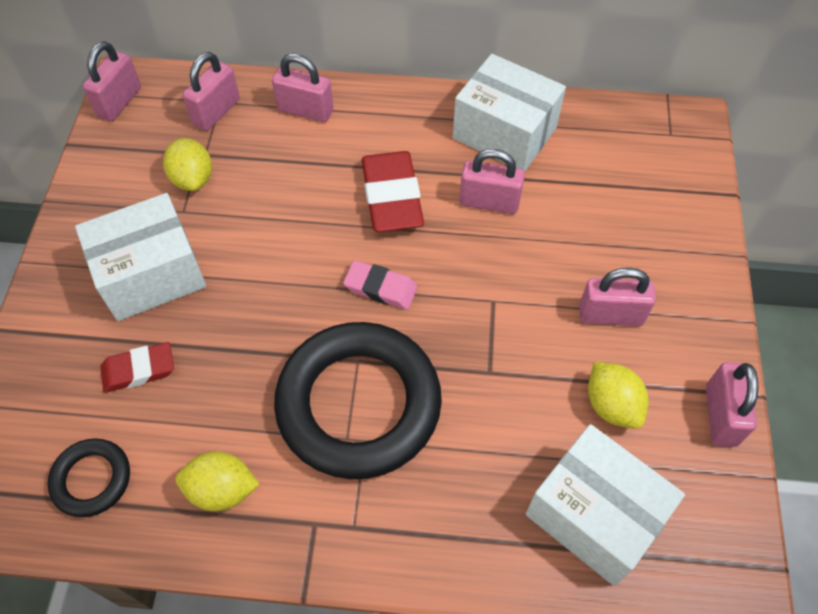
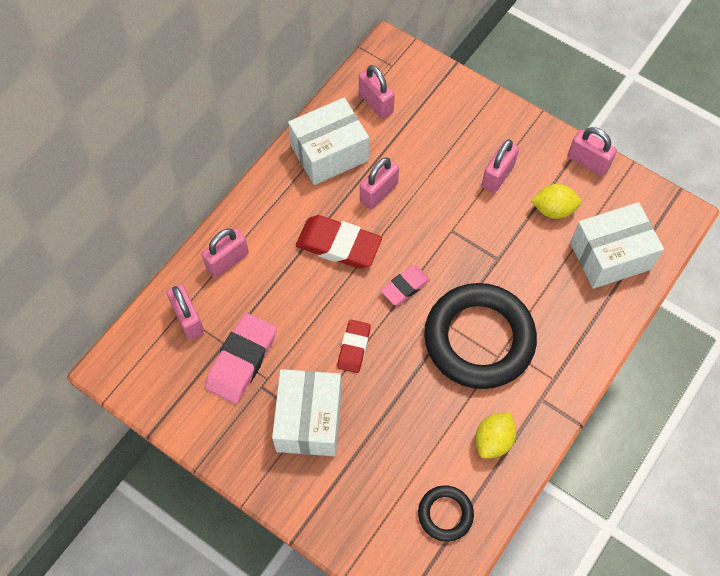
camera: 60 degrees left, 5 degrees up
pink padlock [83,41,141,121] -> pink padlock moved to [359,65,395,119]
red eraser [100,342,174,393] -> red eraser moved to [337,320,371,373]
yellow lemon [163,138,212,191] -> pink eraser [205,313,277,404]

